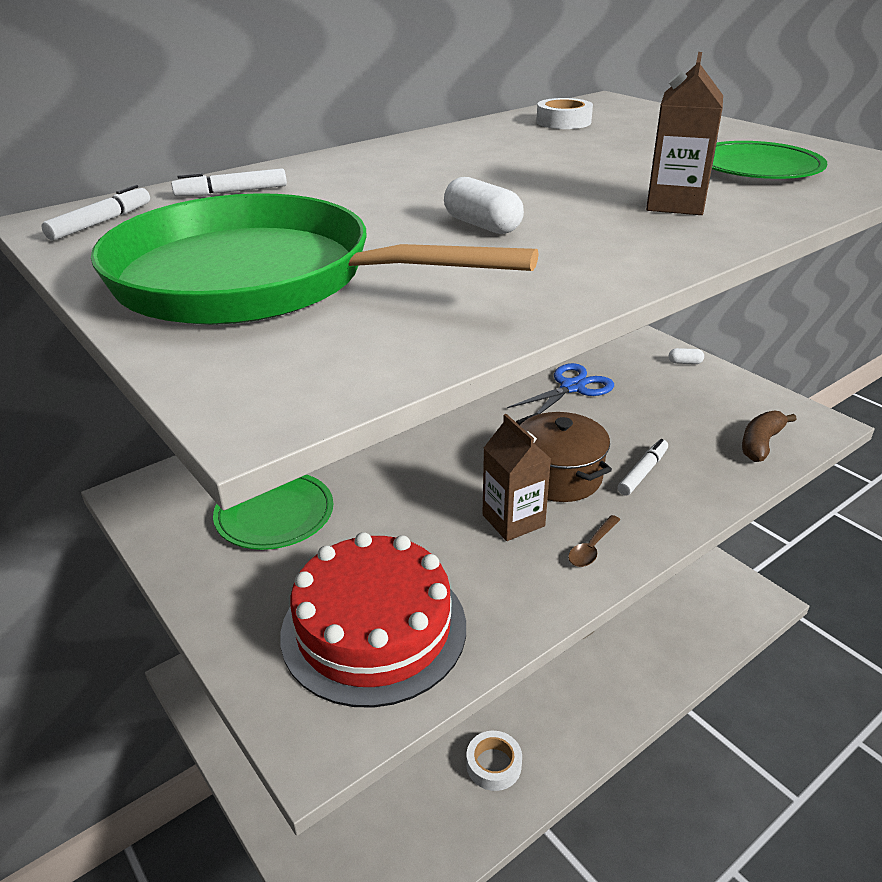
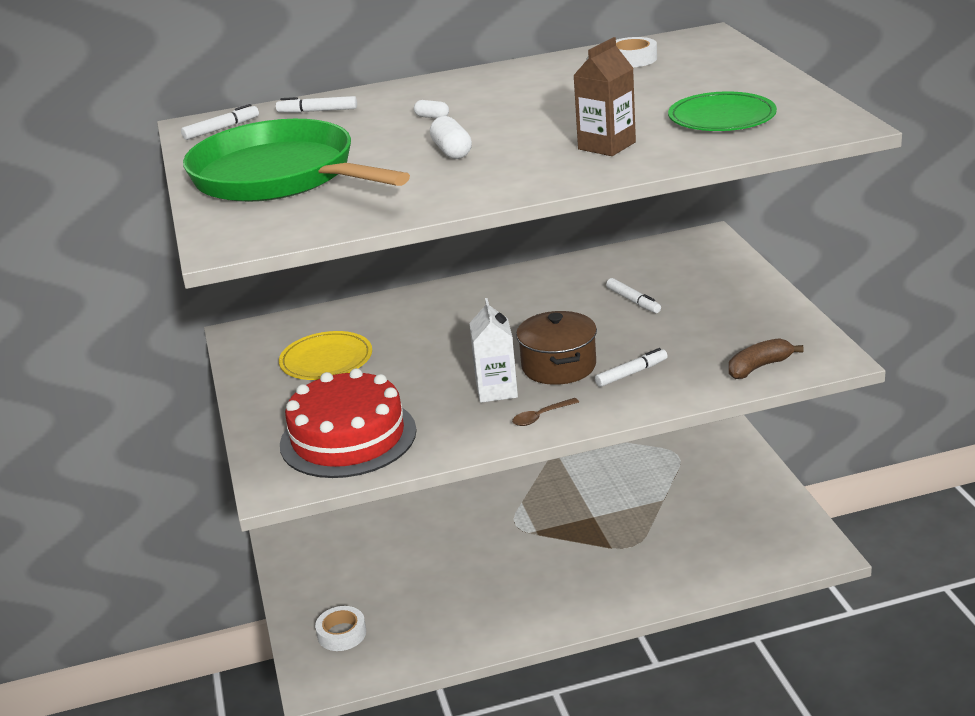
camera: 25 degrees right, 5 degrees down
green plate [213,475,333,550] -> yellow plate [279,331,372,380]
white tape [466,731,522,791] -> white tape moved to [315,606,366,651]
brown carton [482,414,551,541] -> white carton [469,298,518,403]
blue scissors [507,363,614,414] -> white marker [606,278,661,313]
white capsule [669,348,704,364] -> white capsule moved to [414,100,449,119]

